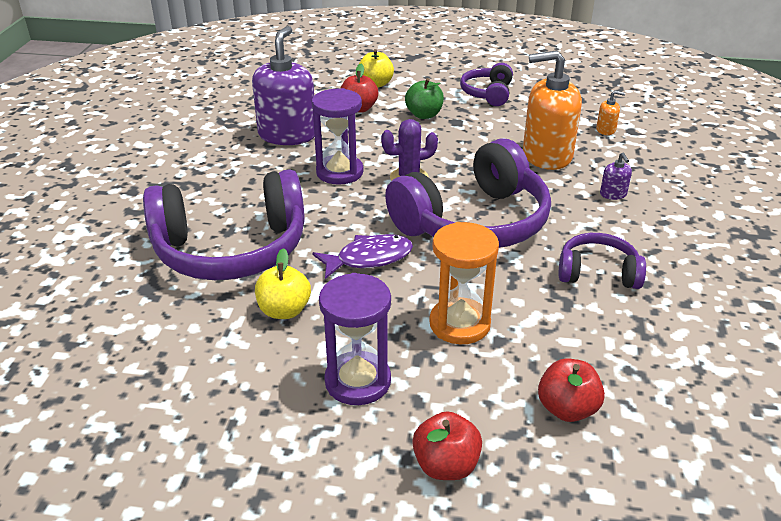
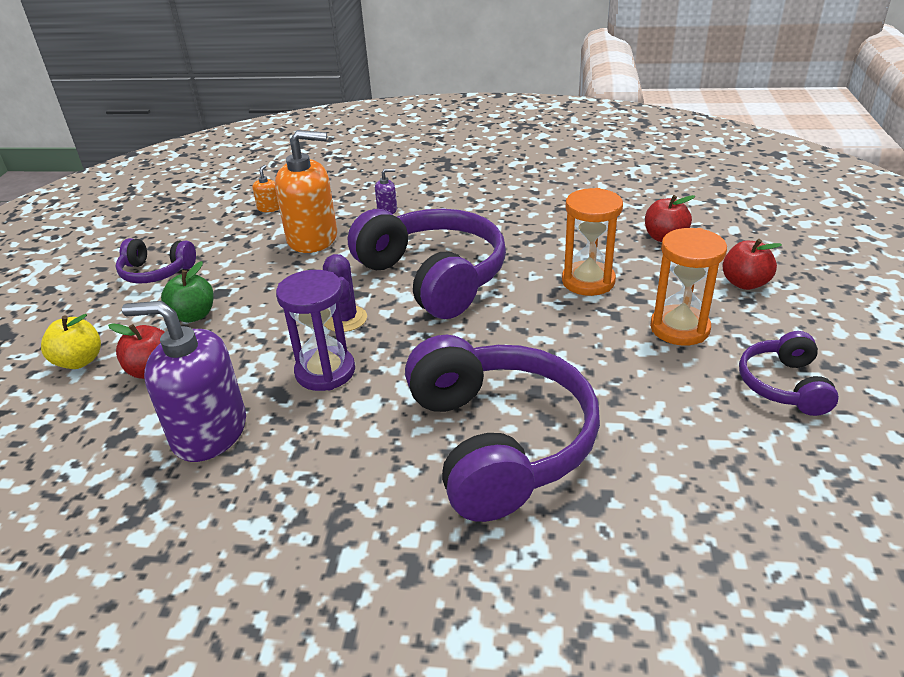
camera: 90 degrees left, 0 degrees up
yellow apple [255,248,311,319] -> none
purple fish [312,234,413,279] -> none
purple hourglass [319,273,391,405] -> orange hourglass [650,228,727,346]
orange soap dispenser [523,50,582,170] -> orange soap dispenser turned 90 degrees counterclockwise [275,130,337,253]
purple headphones [559,233,646,289] -> purple headphones moved to [739,331,839,416]

